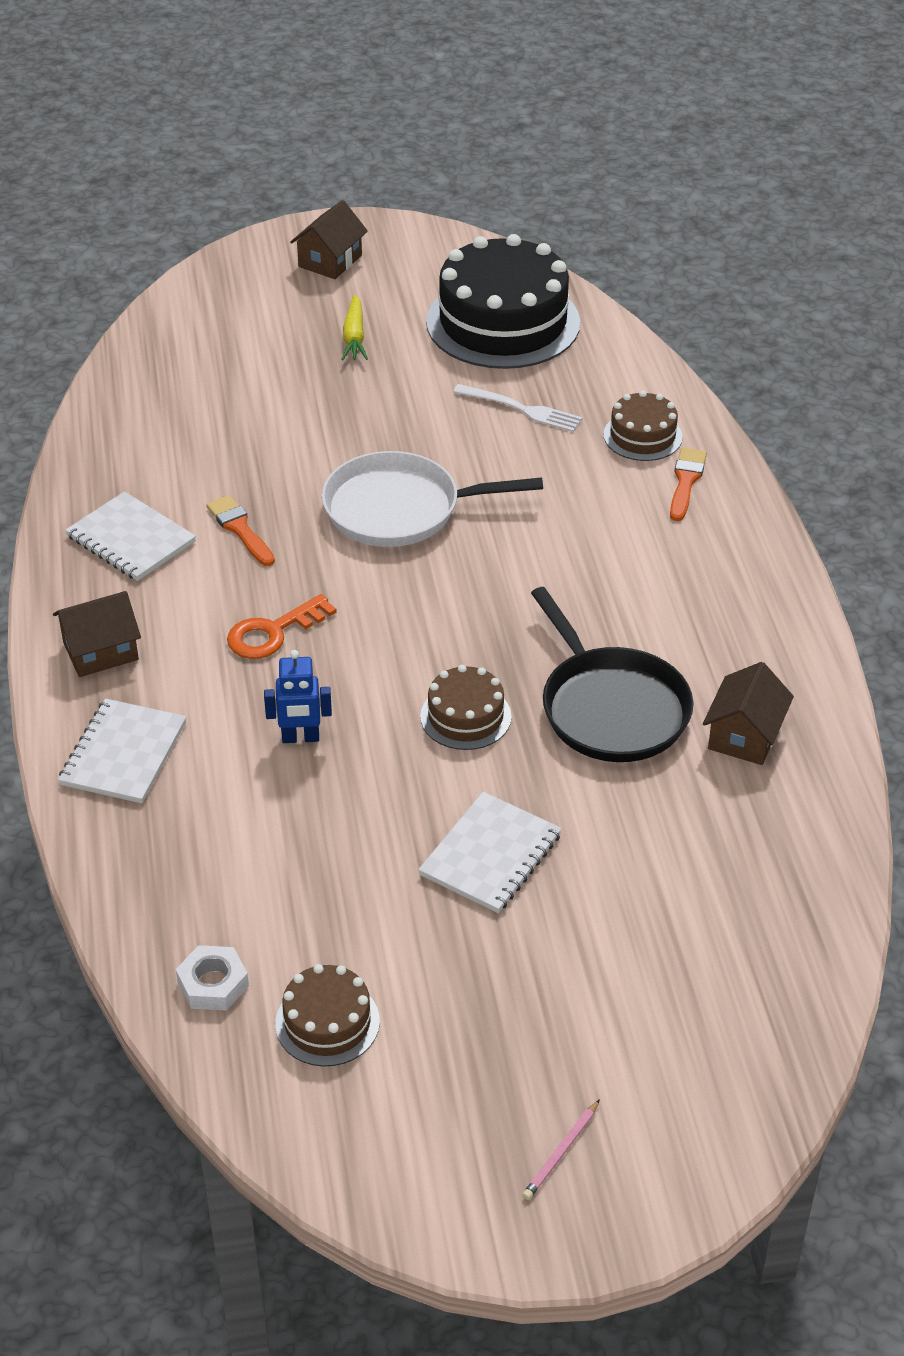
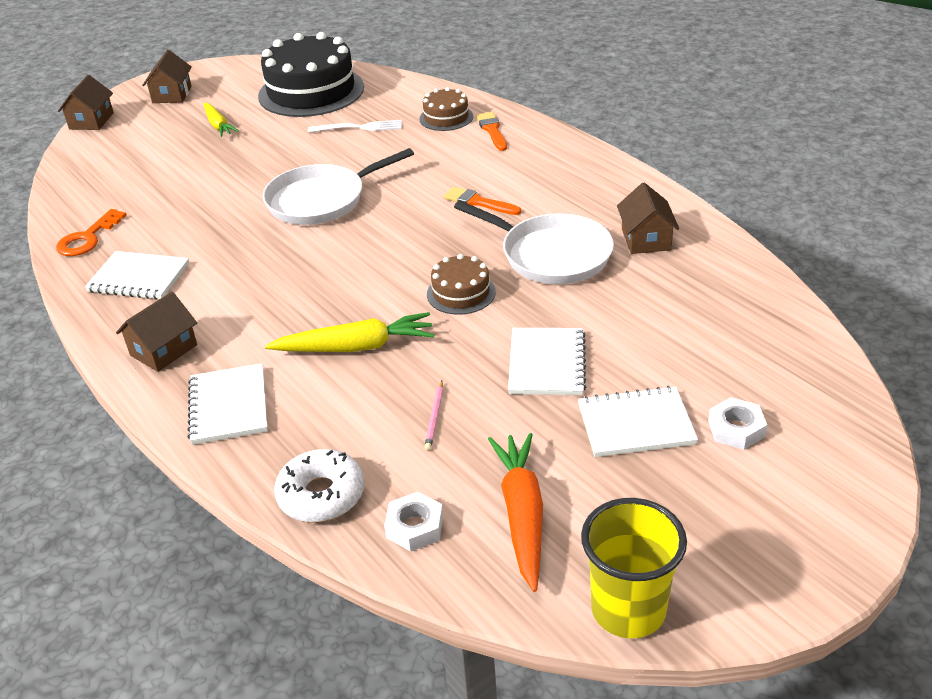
camera: 25 degrees left, 5 degrees down
orange brush [206,495,275,566] -> orange brush moved to [443,187,521,215]
orange key [227,594,337,659] -> orange key moved to [56,209,127,256]
blue robot [264,650,332,743] -> yellow carrot [265,312,434,352]
brown cake [275,964,380,1067] -> orange carrot [488,433,543,592]
pink pencil [522,1099,600,1200] -> pink pencil moved to [424,381,443,450]
black pan [531,587,694,762] -> white pan [454,201,614,284]
none -> brown house [58,75,114,130]
none -> white donut [274,449,364,522]
none -> white notebook [578,386,698,457]
none -> yellow cup [581,498,687,638]
none -> white nut [708,397,767,450]

